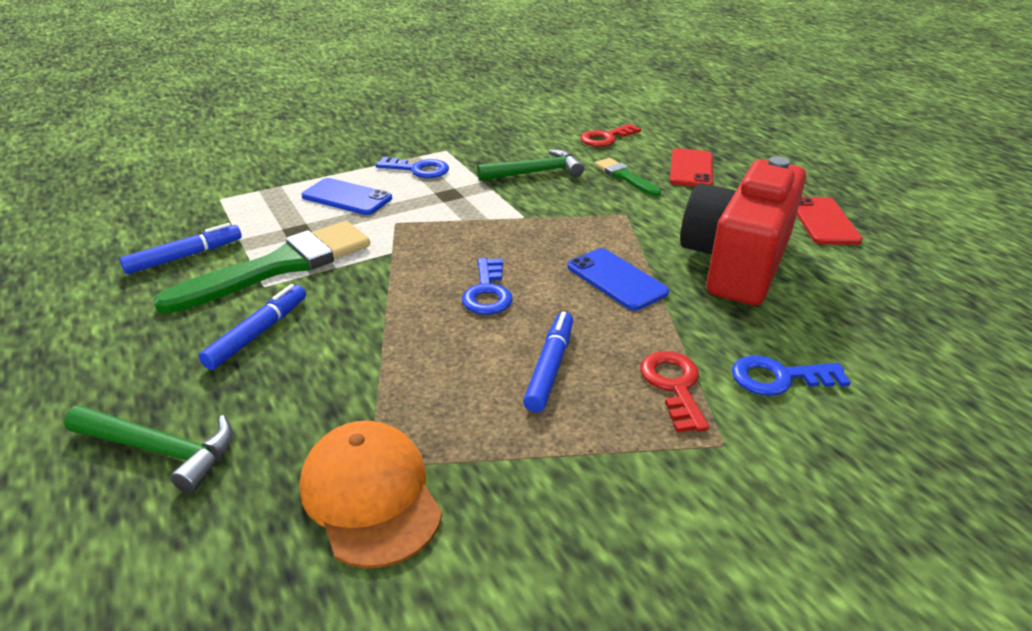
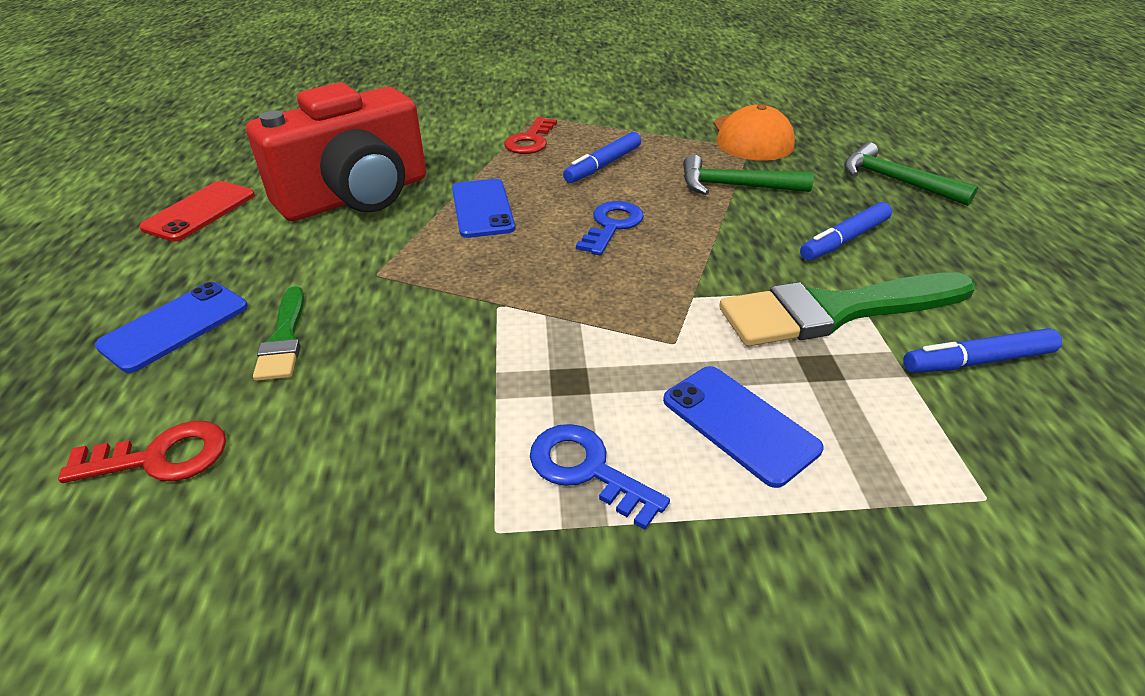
camera: 155 degrees left, 5 degrees up
green hammer [477,149,584,181] -> green hammer moved to [683,155,814,195]
red phone [670,148,713,187] -> blue phone [95,282,248,373]
blue key [732,355,851,396] -> none

